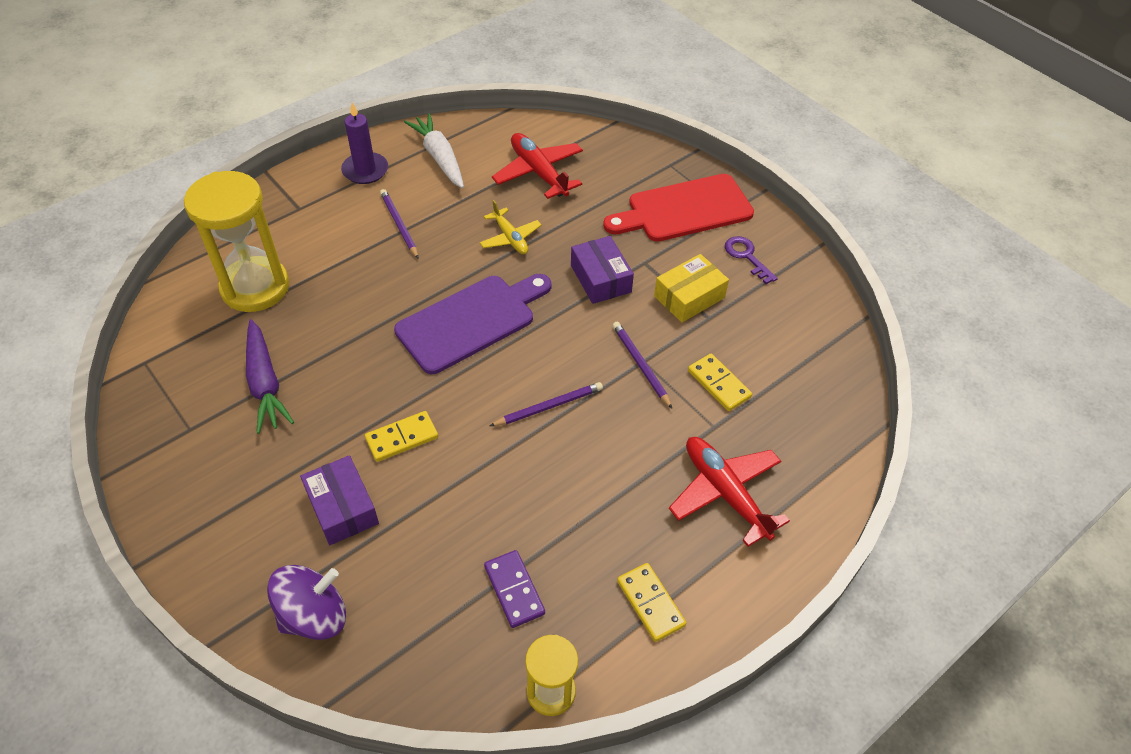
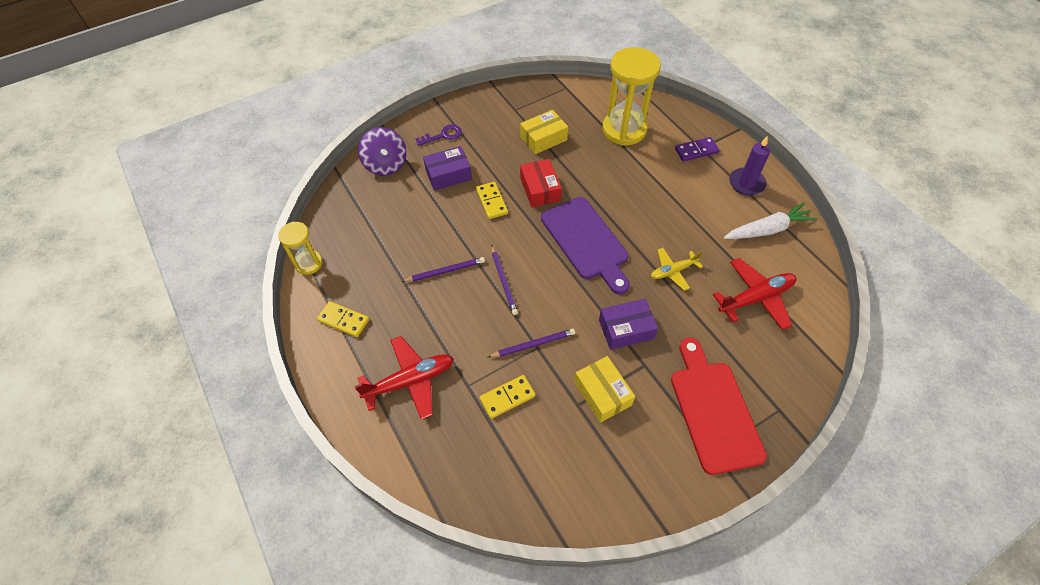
camera: 100 degrees right, 5 degrees up
purple carrot [246,319,294,434] -> yellow box [520,110,568,154]
purple pencil [380,189,418,258] -> purple pencil moved to [401,257,485,282]
purple domino [484,550,545,628] -> purple domino moved to [675,137,720,162]
yellow domino [617,563,686,642] -> yellow domino turned 45 degrees clockwise [317,301,369,337]
purple key [725,236,778,284] -> purple key moved to [415,124,462,146]
none -> red box [520,159,562,207]

